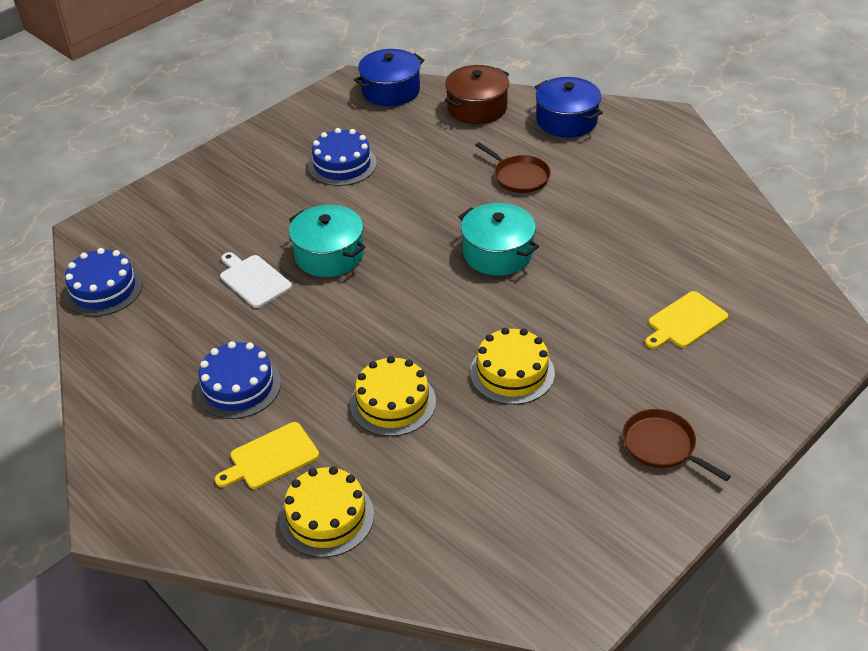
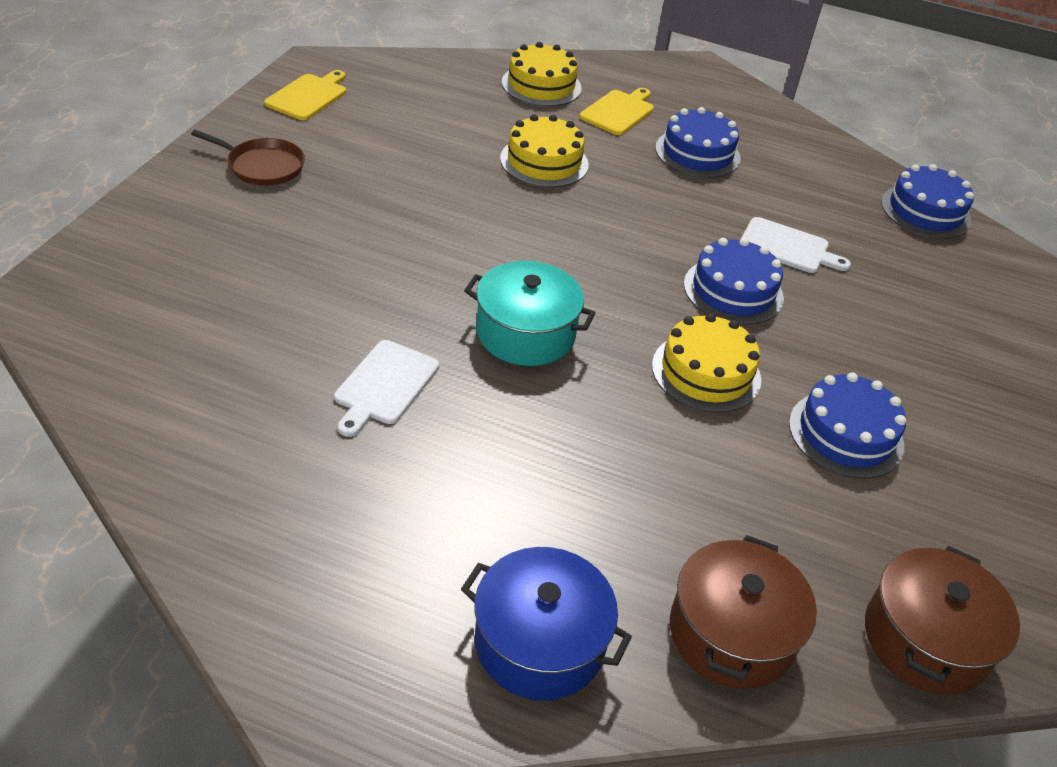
camera: 150 degrees right, 0 degrees up
turquoise pot [289,205,365,277] -> blue cake [684,238,784,325]
blue pot [354,49,425,106] -> brown pot [865,546,1020,695]
yellow cake [470,328,555,405] -> yellow cake moved to [652,313,761,413]
brown pan [475,142,551,193] -> none
yellow cutting board [645,291,728,349] -> yellow cutting board moved to [264,70,346,120]
none -> white cutting board [334,340,439,437]

